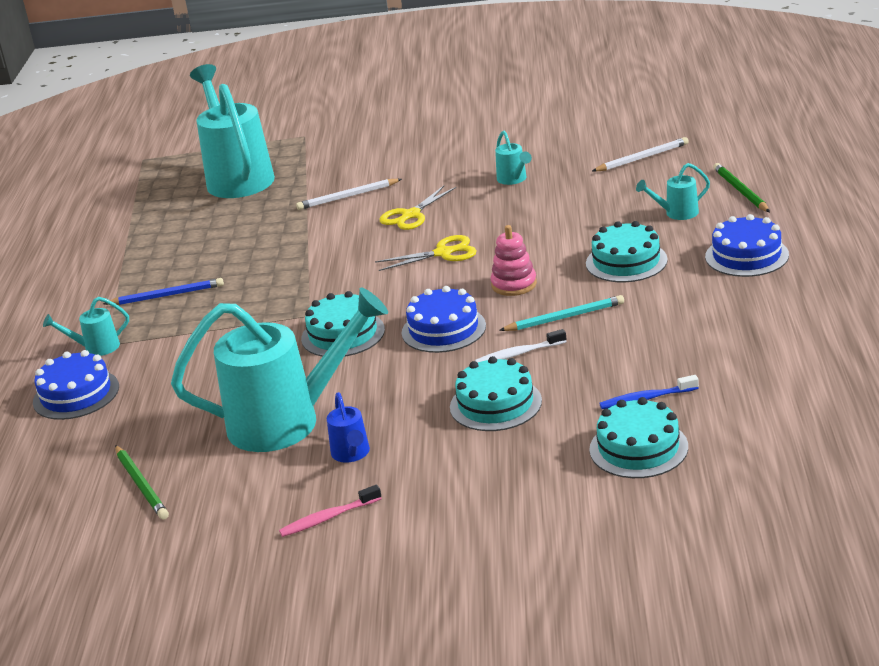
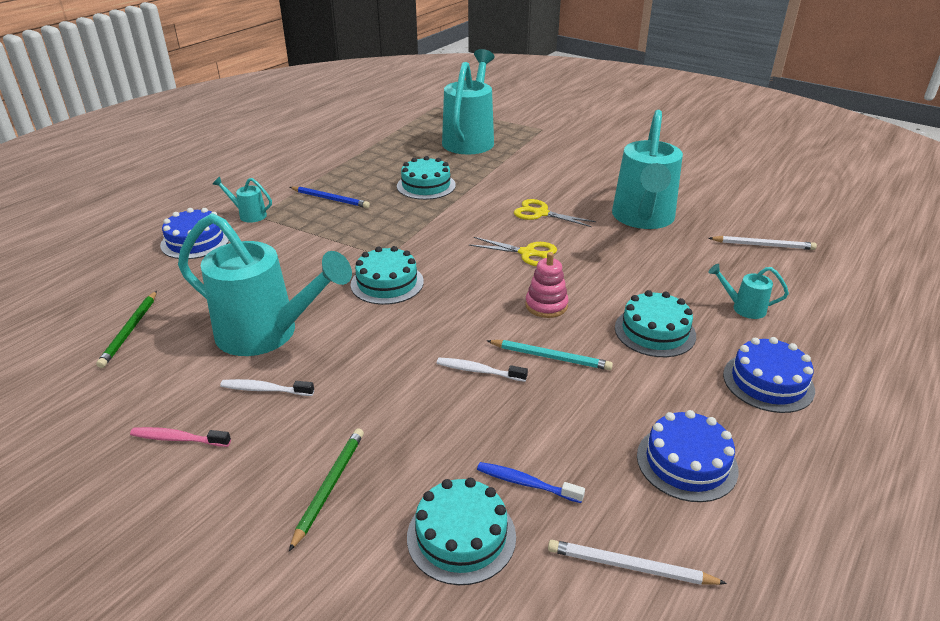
camera: 30 degrees right, 5 degrees up
white pencil [296,179,402,210] -> white pencil moved to [548,540,727,585]
blue watering can [327,392,370,463] -> white toothbrush [220,379,314,396]
yellow scissors [380,186,456,230] -> yellow scissors turned 45 degrees clockwise [514,199,596,227]
blue cake [402,286,486,353] -> blue cake moved to [637,410,739,502]
turquoise cake [450,356,542,431] -> turquoise cake moved to [397,156,456,200]
turquoise watering can [495,131,532,185] -> turquoise watering can [612,110,683,229], size x2.38
green pencil [713,163,770,212] -> green pencil moved to [289,429,364,551]

